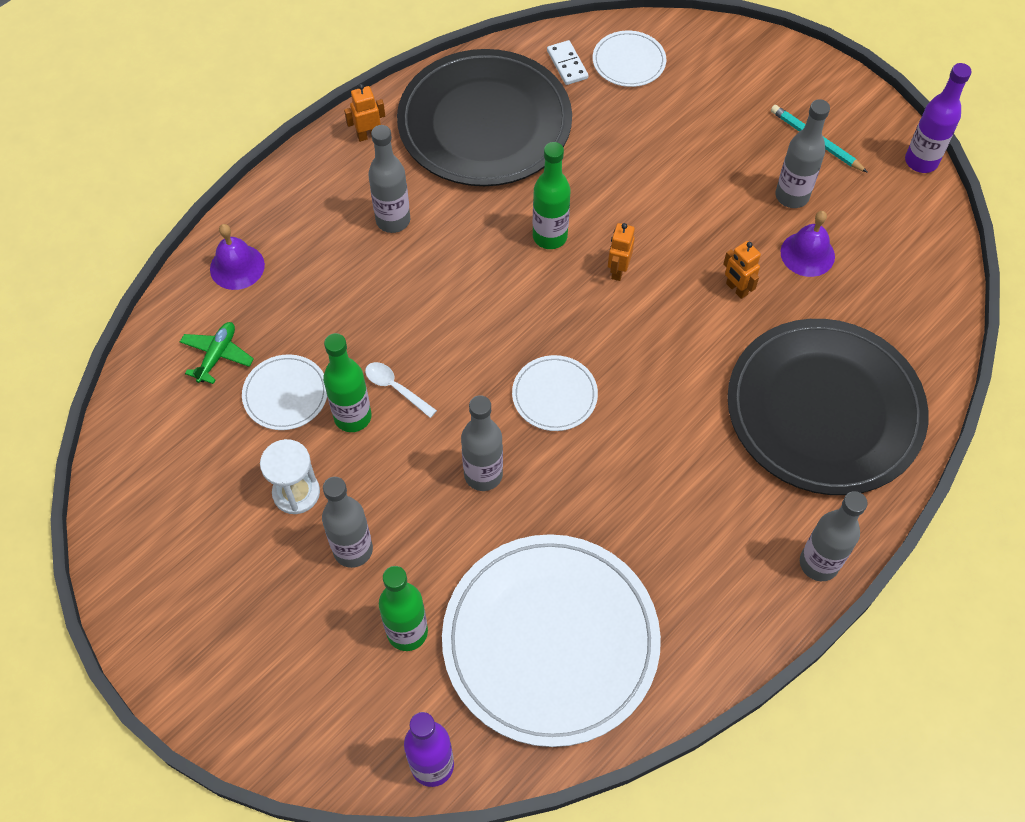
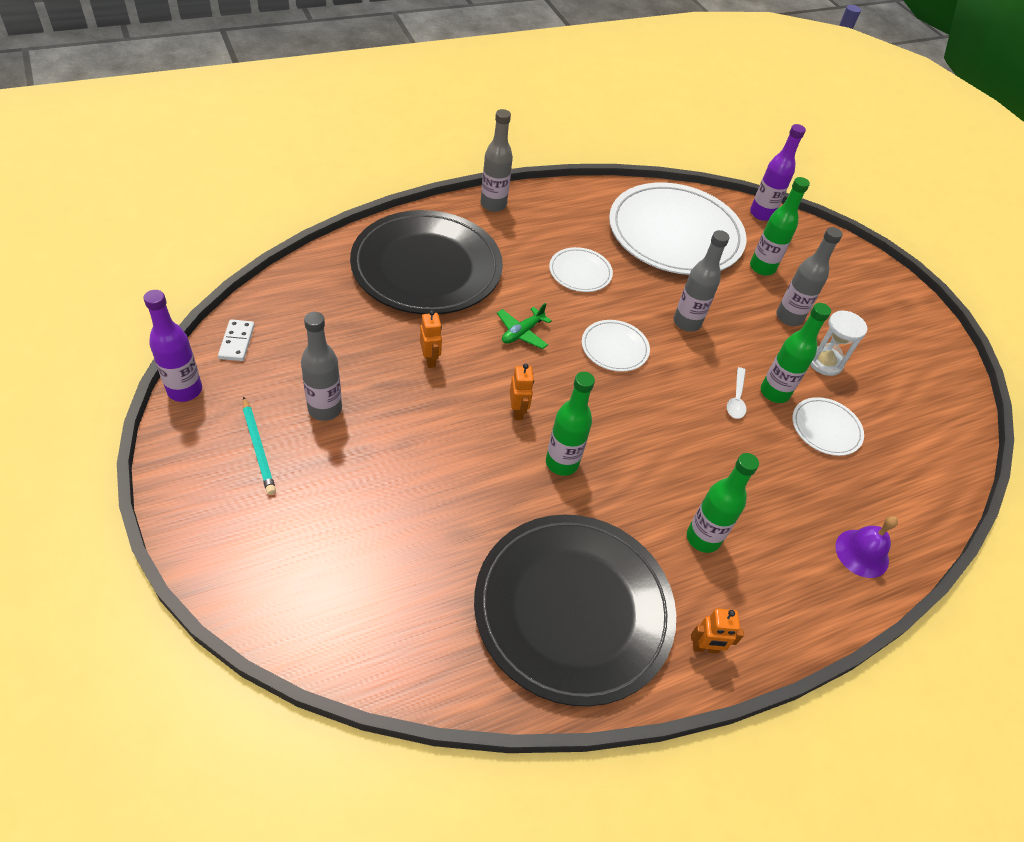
camera: 165 degrees left, 10 degrees down
green plane [180,322,254,384] -> green plane moved to [497,303,552,349]
white spoon [365,362,437,418] -> white spoon turned 45 degrees clockwise [727,367,746,419]
grey bottle [368,125,410,233] -> green bottle [687,453,759,553]
white domino [547,40,588,85] -> white domino moved to [218,319,255,361]
white plate [593,31,666,87] -> white plate moved to [549,247,613,292]
orange robot [608,223,635,281] -> orange robot turned 45 degrees counterclockwise [510,363,534,420]
purple bell [781,211,835,277] -> none

